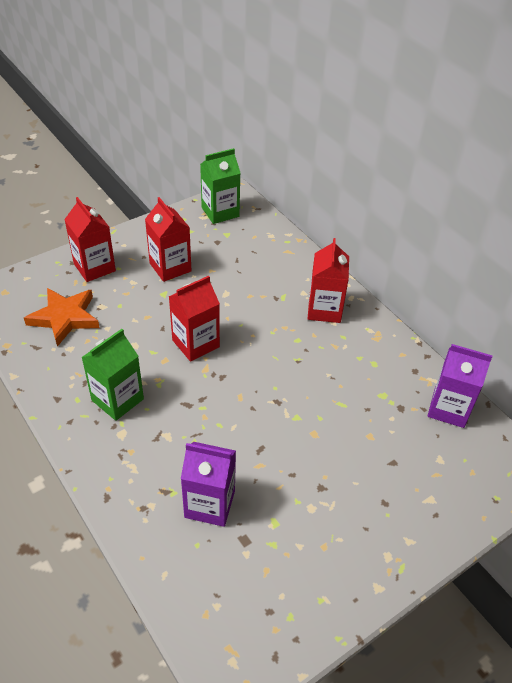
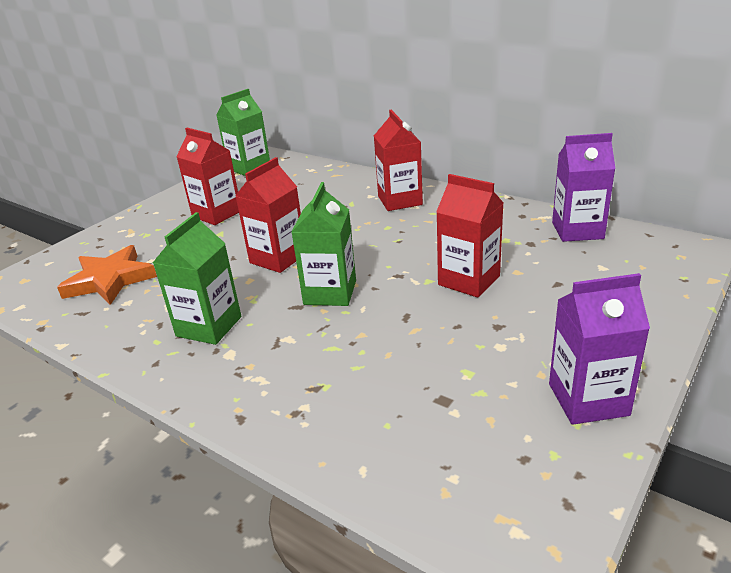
camera: 15 degrees left, 15 degrees down
red carton [64,197,116,282] -> red carton moved to [436,174,504,298]
purple carton [181,442,236,527] -> purple carton moved to [549,273,650,425]
none -> green carton [292,182,356,306]

